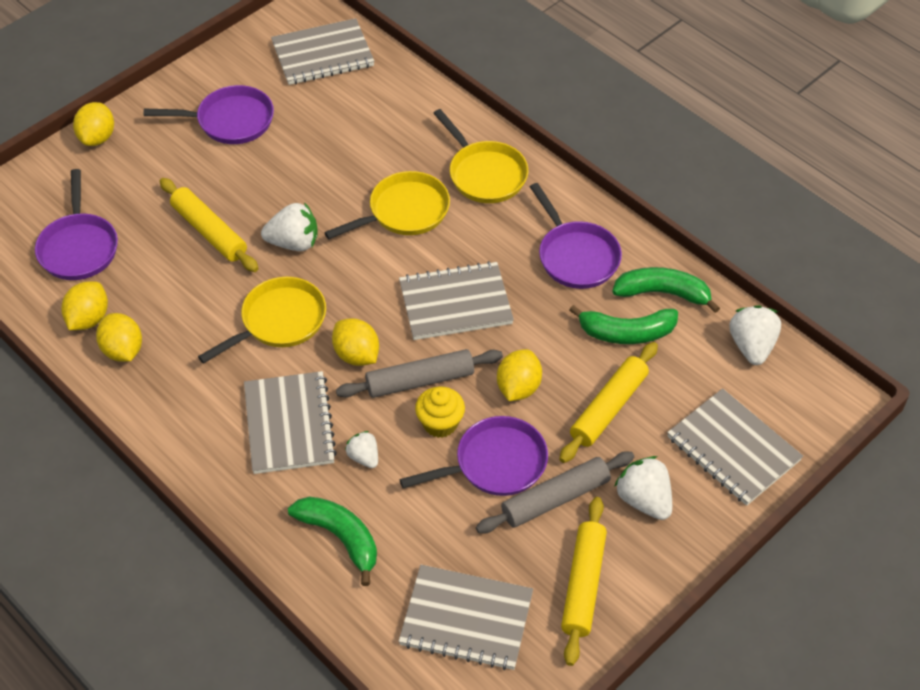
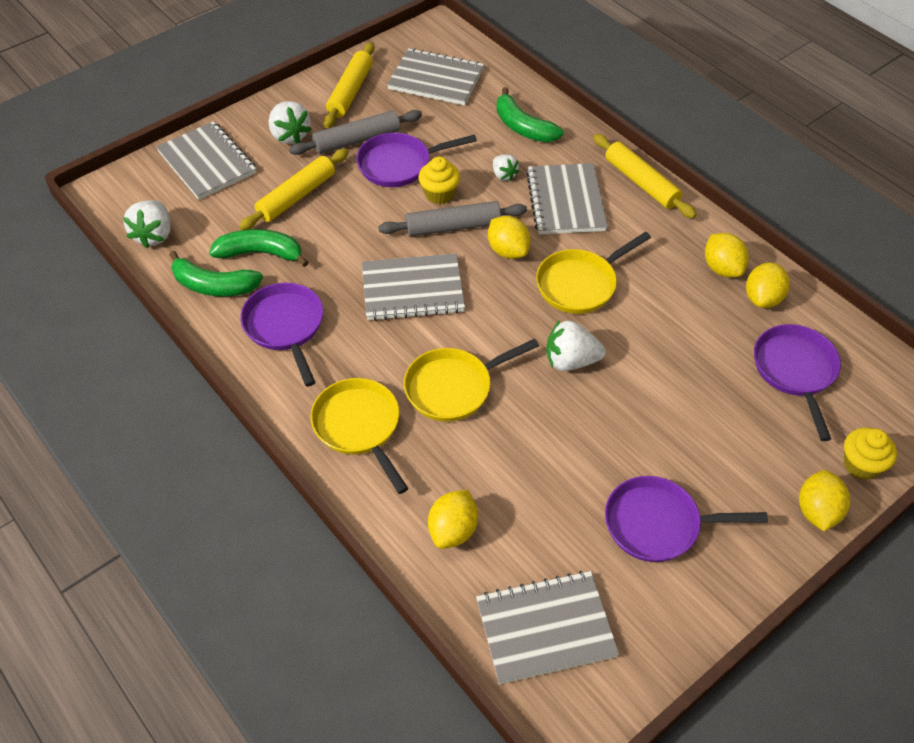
camera: 175 degrees left, 0 degrees up
yellow rolling pin [160,178,259,272] -> yellow rolling pin moved to [593,134,697,218]
yellow lemon [497,349,542,401] -> yellow lemon moved to [428,490,478,549]
none -> yellow cupcake [844,427,897,480]

